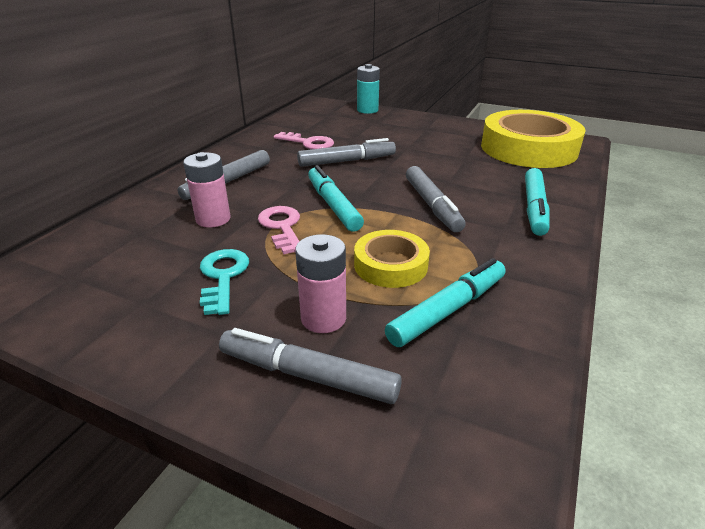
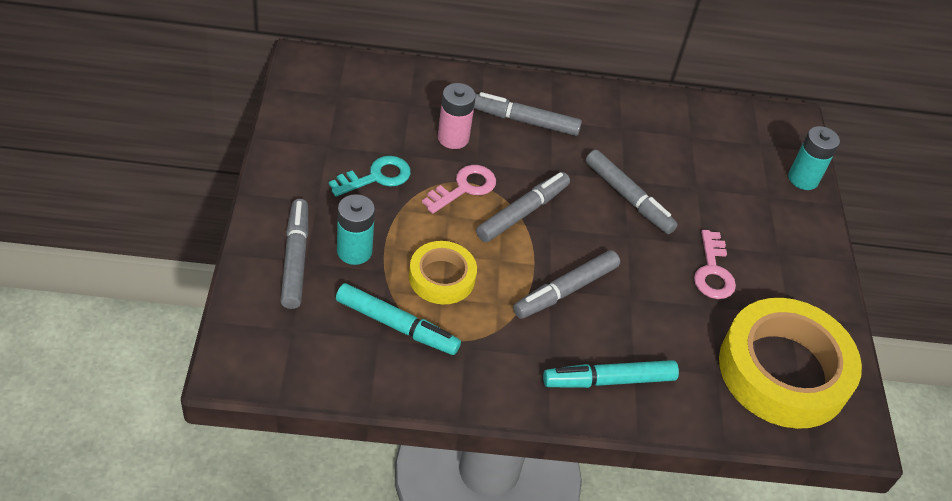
camera: 60 degrees right, 15 degrees up
pink key [274,132,334,149] -> pink key moved to [694,230,736,299]
pink battery [295,234,346,333] -> turquoise battery [337,194,375,265]
turquoise marker [308,165,364,232] -> grey marker [476,172,570,242]

